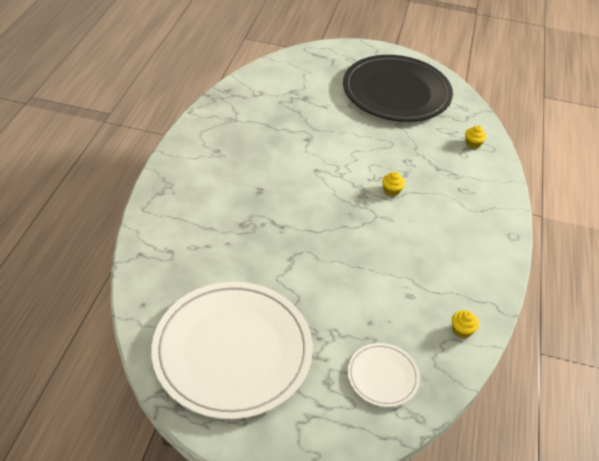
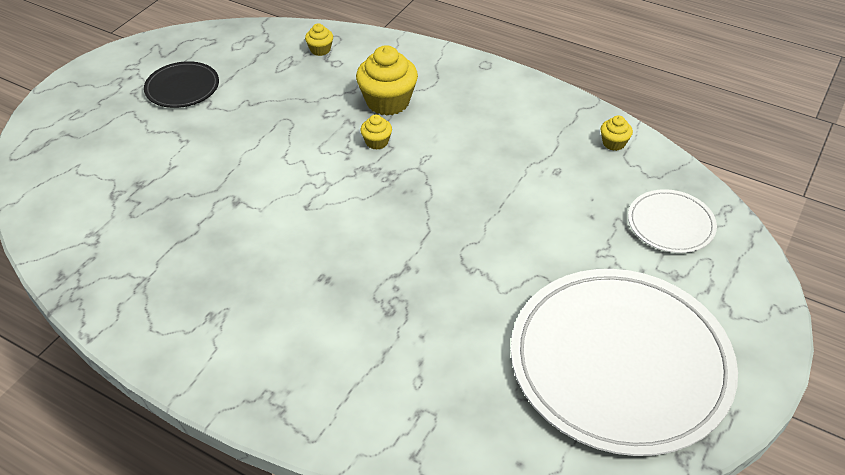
camera: 70 degrees left, 0 degrees up
black plate [343,55,453,122] -> black plate [144,61,219,108], size x0.45
none -> yellow cupcake [356,45,418,116]

